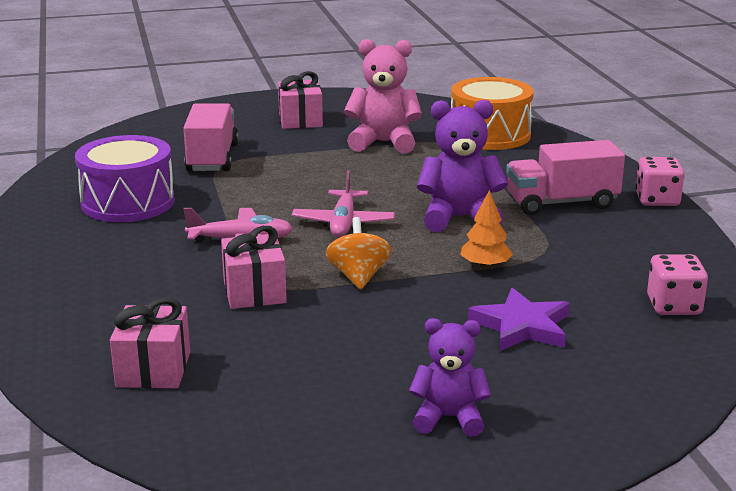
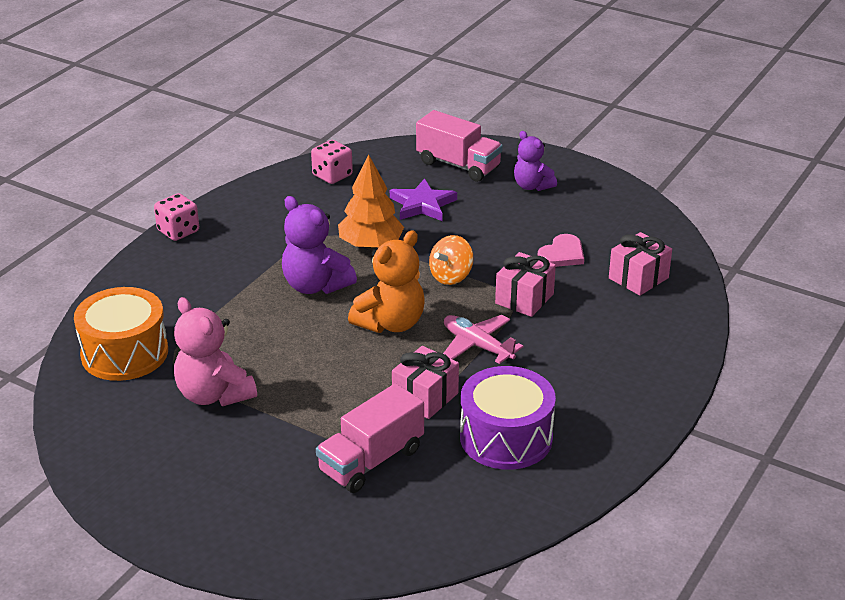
camera: 135 degrees left, 10 degrees up
pink gift [278,71,323,129] -> pink gift moved to [392,346,459,419]
pink plane [292,170,395,237] -> orange teddy bear [348,230,424,333]
orange tree [460,190,513,269] -> orange tree [338,154,404,249], size x1.69
pink truck [506,140,625,215] -> pink truck moved to [416,110,503,182]
none -> pink heart [538,234,584,267]

